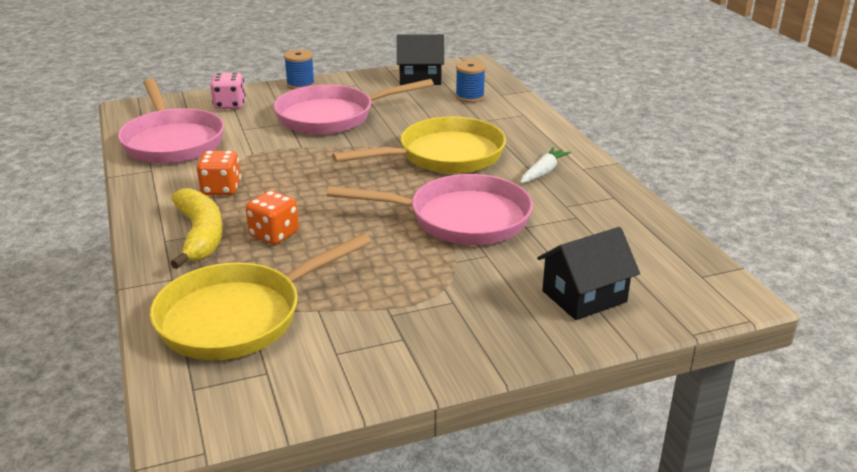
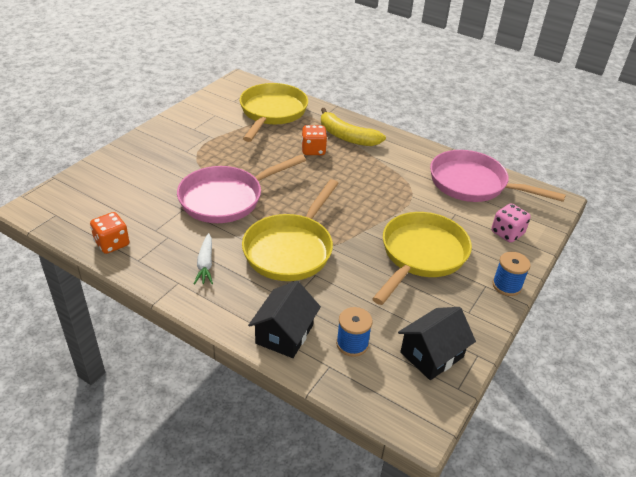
camera: 140 degrees right, 10 degrees up
orange dice [197,151,241,195] -> orange dice moved to [90,212,129,254]
pink pan [274,79,434,135] -> yellow pan [372,212,472,305]
black house [537,227,640,320] -> black house moved to [248,280,321,358]

